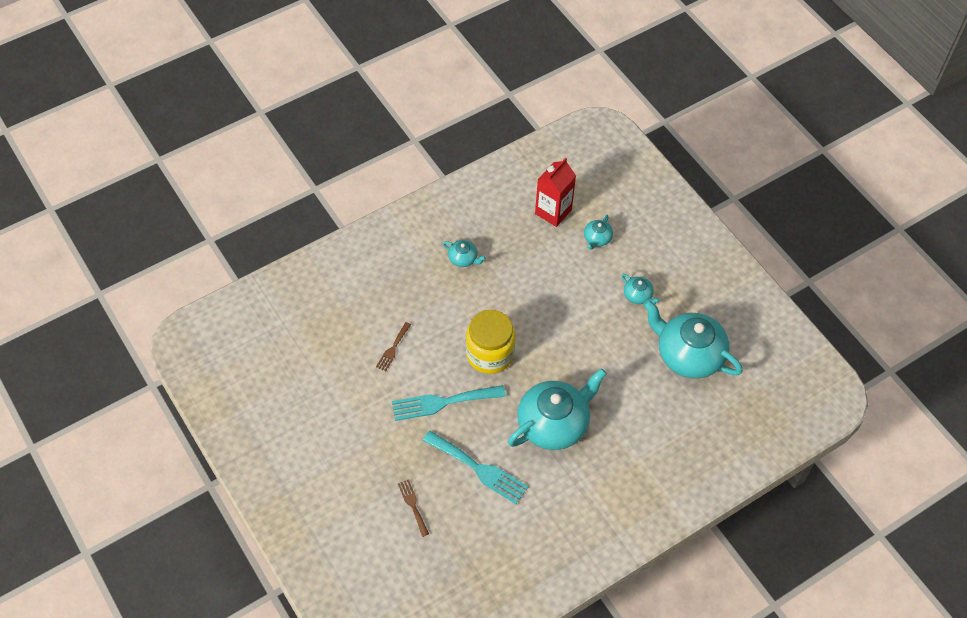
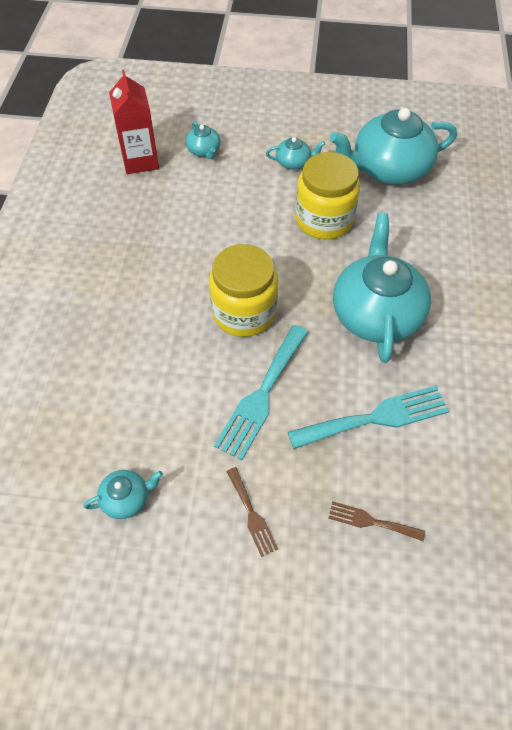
camera: 50 degrees left, 0 degrees up
brown fork [376,322,411,372] -> brown fork moved to [226,467,278,557]
turquoise teapot [443,240,486,267] -> turquoise teapot moved to [84,470,163,519]
none -> yellow jar [295,152,360,239]

